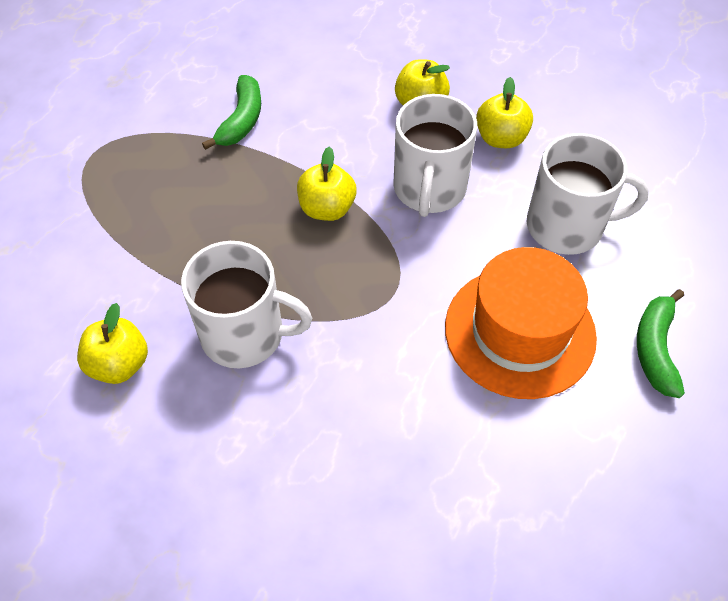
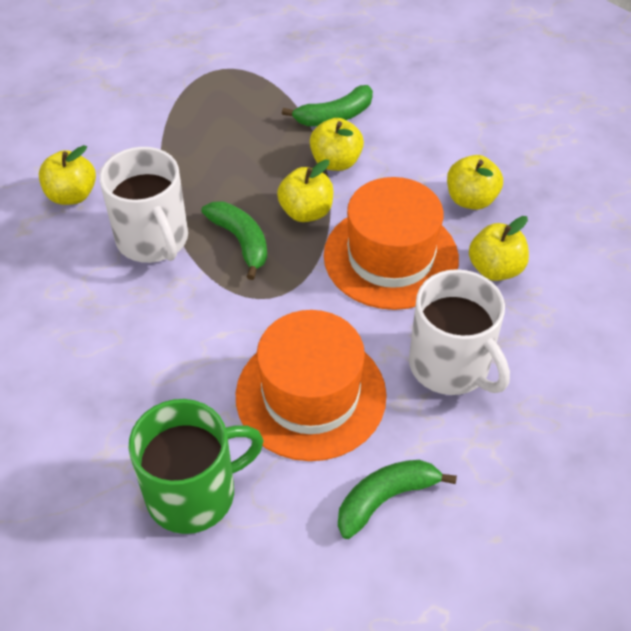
camera: 50 degrees right, 5 degrees down
white mug [393,94,477,217] -> orange hat [324,177,459,310]
none -> green mug [128,399,264,534]
none -> green banana [201,201,267,280]
none -> yellow apple [310,118,364,171]

